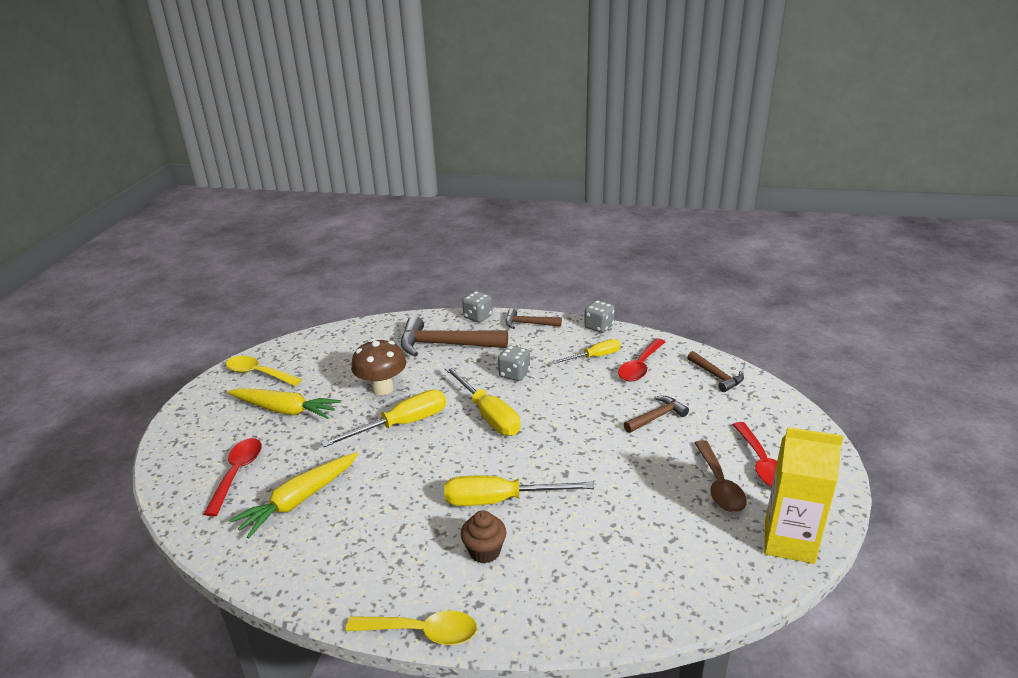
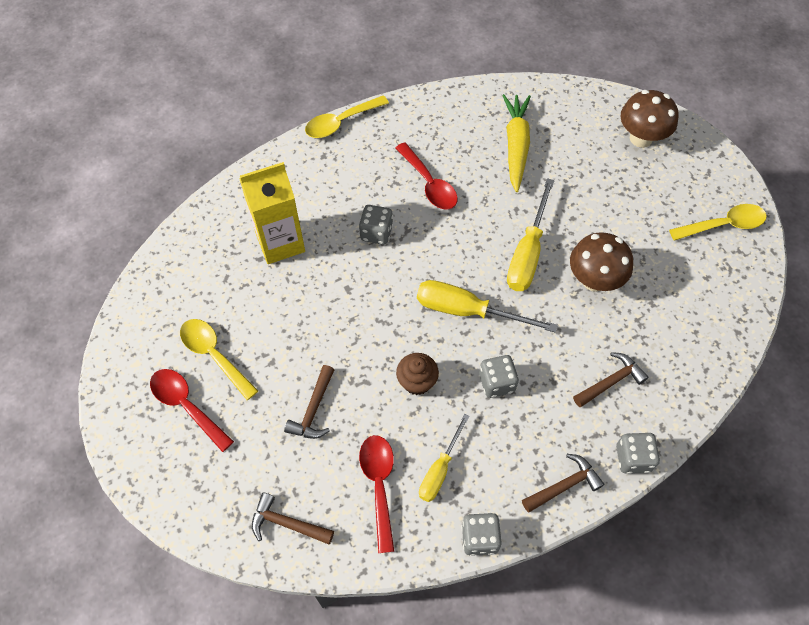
camera: 140 degrees right, 30 degrees up
red spoon [203,438,262,516] -> red spoon moved to [396,142,458,210]
yellow carrot [227,388,341,419] -> none
brown hammer [401,316,508,357] -> brown hammer [573,352,649,407], size x0.54
yellow screwdriver [444,476,594,506] -> grey dice [359,205,393,245]
brown cupcake [461,511,507,564] -> brown cupcake moved to [396,353,439,395]
brown spoon [695,440,747,512] -> yellow spoon [180,319,258,400]
yellow carton [764,427,843,564] -> yellow carton moved to [239,162,305,264]
none -> brown mushroom [620,90,679,148]

